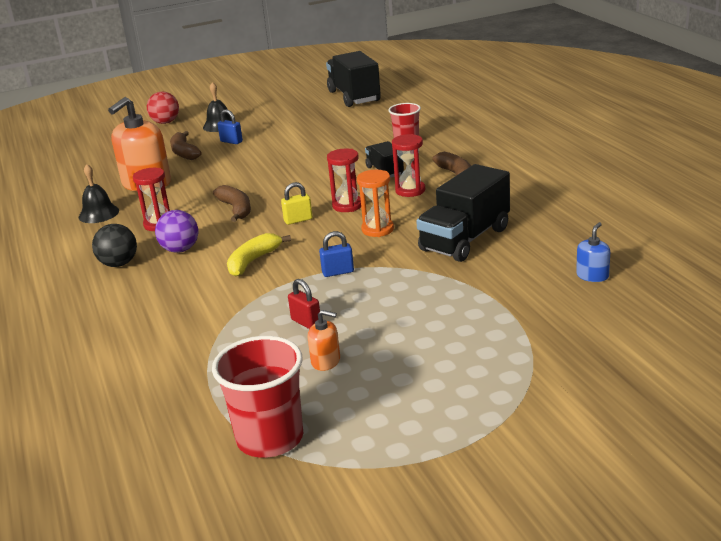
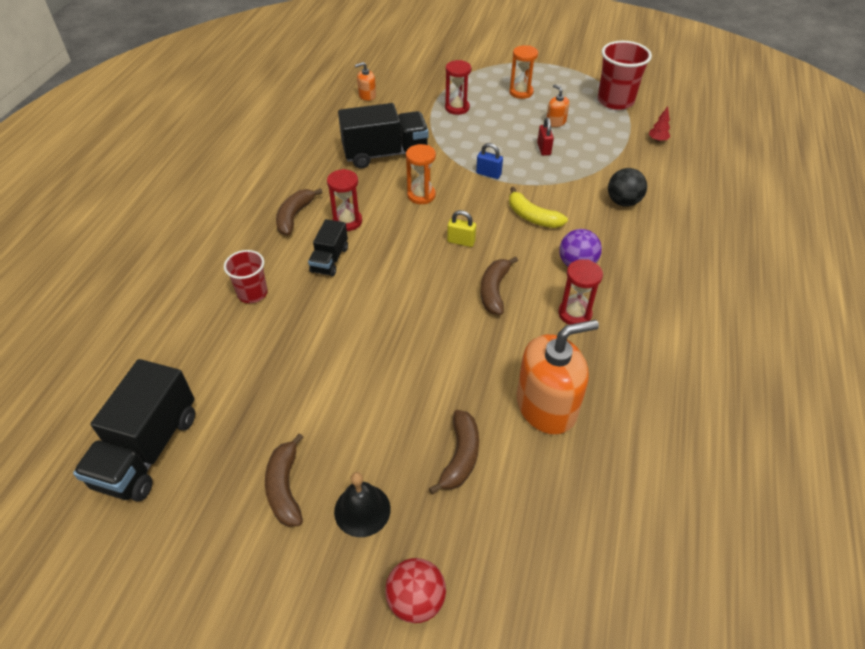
camera: 145 degrees left, 20 degrees up
black bell [79,164,119,223] -> none
black ball [92,224,137,267] -> black ball moved to [608,168,647,207]
blue padlock [217,109,243,144] -> none
yellow banana [227,233,291,276] -> yellow banana turned 60 degrees clockwise [509,187,568,228]
red hourglass [327,149,361,212] -> red hourglass moved to [445,60,471,115]
blue soap dispenser [576,222,610,282] -> orange soap dispenser [355,62,376,101]
none -> brown banana [265,433,304,527]
none -> orange hourglass [509,45,538,99]
none -> red tree [649,107,670,142]

